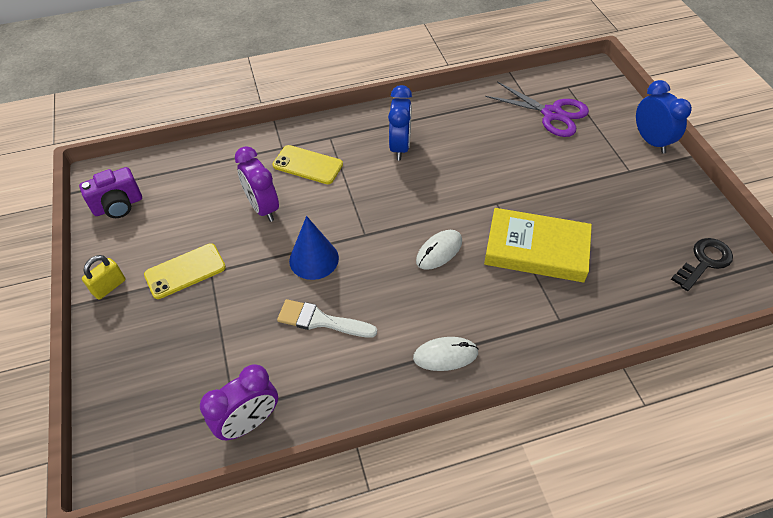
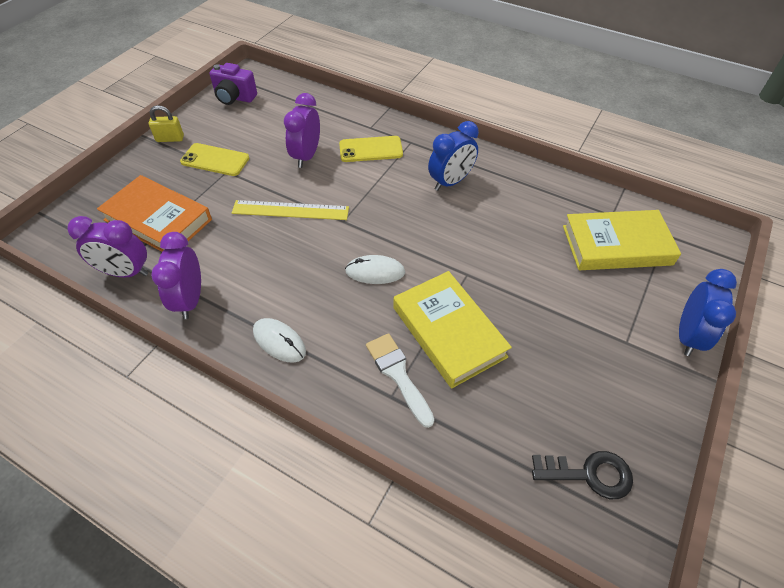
camera: 45 degrees right, 0 degrees up
yellow phone [273,145,343,184] -> yellow phone turned 75 degrees counterclockwise [339,136,403,162]
white brush [277,299,377,338] -> white brush moved to [366,333,434,428]
blue cone [289,216,339,280] -> yellow ruler [232,200,349,220]
purple scissors [486,81,589,137] -> yellow book [563,210,681,270]
none -> orange book [97,175,212,252]
none -> purple clock [151,232,201,319]

